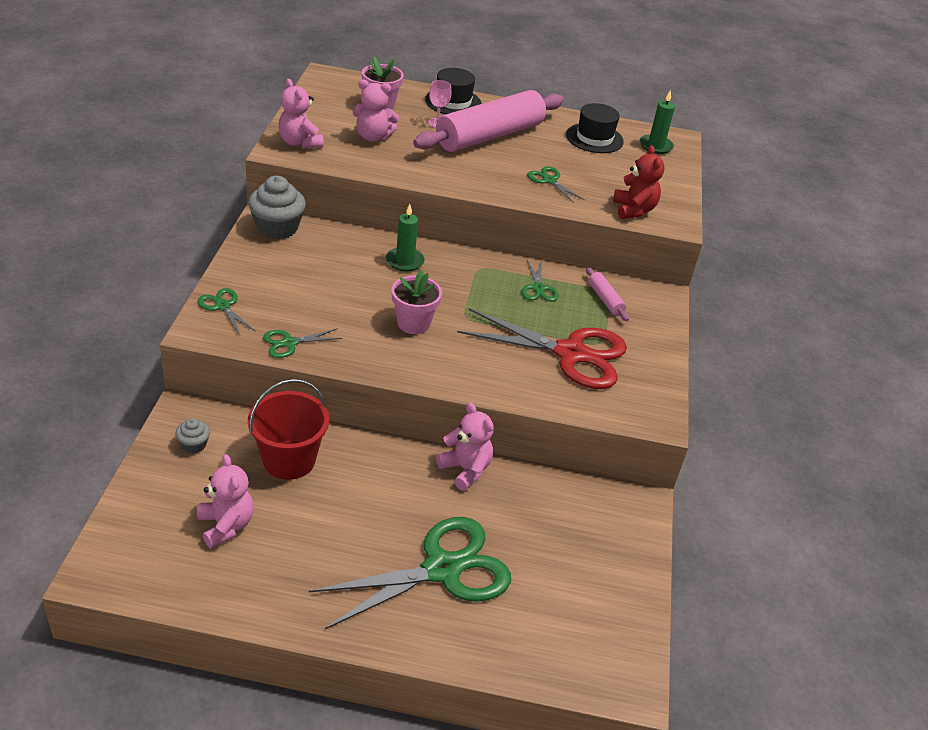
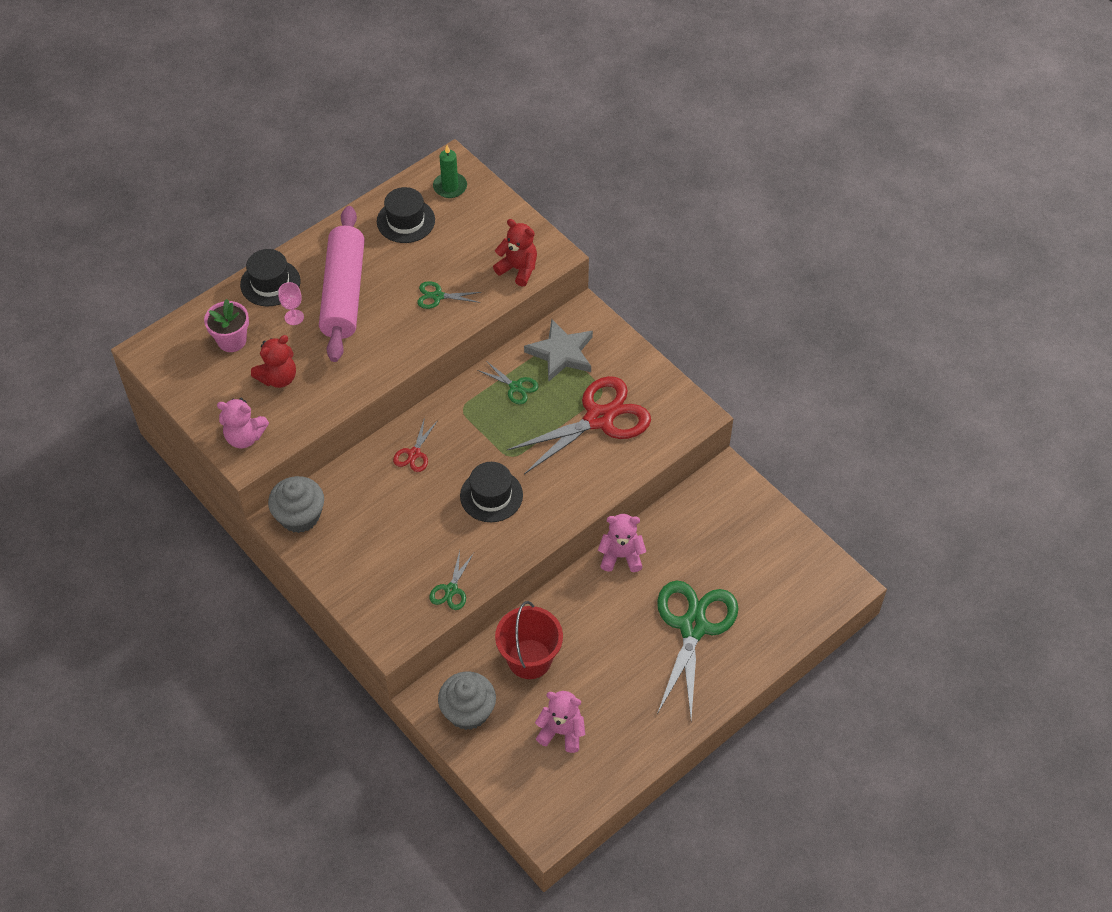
camera: 45 degrees left, 15 degrees up
grey cupcake [175,418,210,454] -> grey cupcake [438,672,496,730], size x1.97
green scissors [198,288,255,335] -> none
pink teddy bear [352,79,399,142] -> red teddy bear [251,335,296,388]
green candle [386,204,425,272] -> red scissors [393,417,438,472]
pink flower pot [392,269,442,334] -> black hat [460,462,523,522]
pink rolling pin [586,267,629,321] -> grey star [524,319,593,382]

